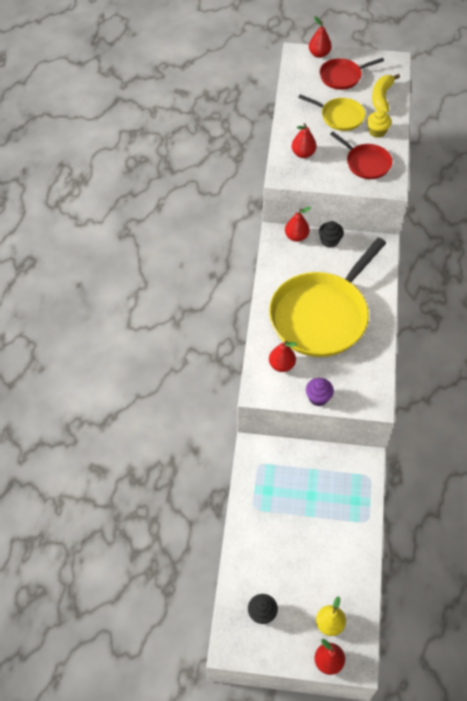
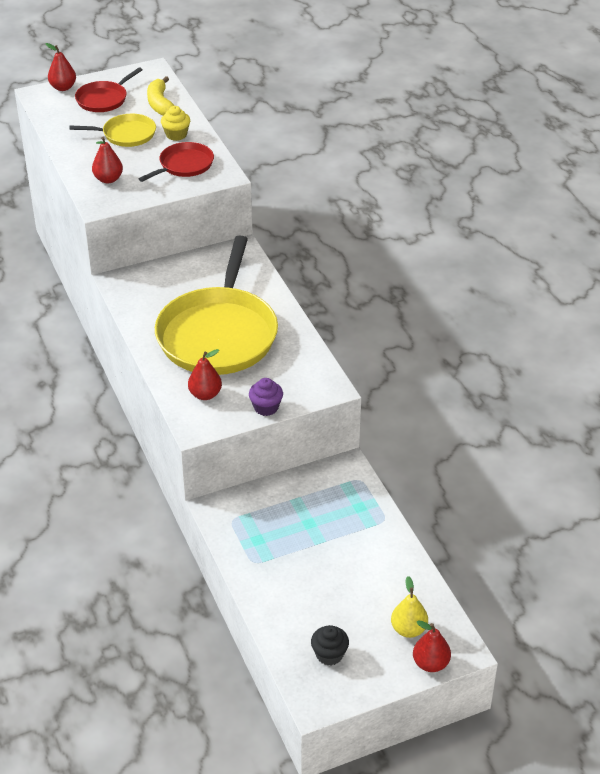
camera: 30 degrees left, 15 degrees down
red pear [285,207,311,242] -> none
black cupcake [319,221,344,248] -> none
red pan [330,132,392,179] -> red pan turned 60 degrees counterclockwise [138,142,214,182]

